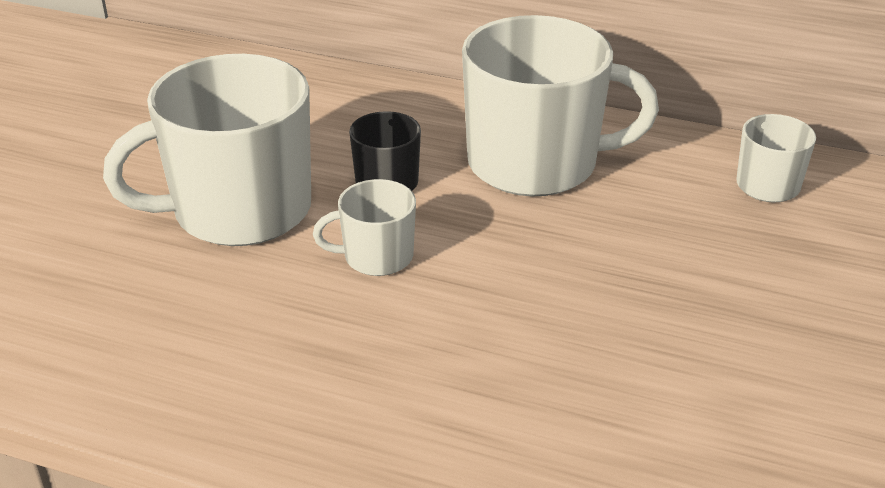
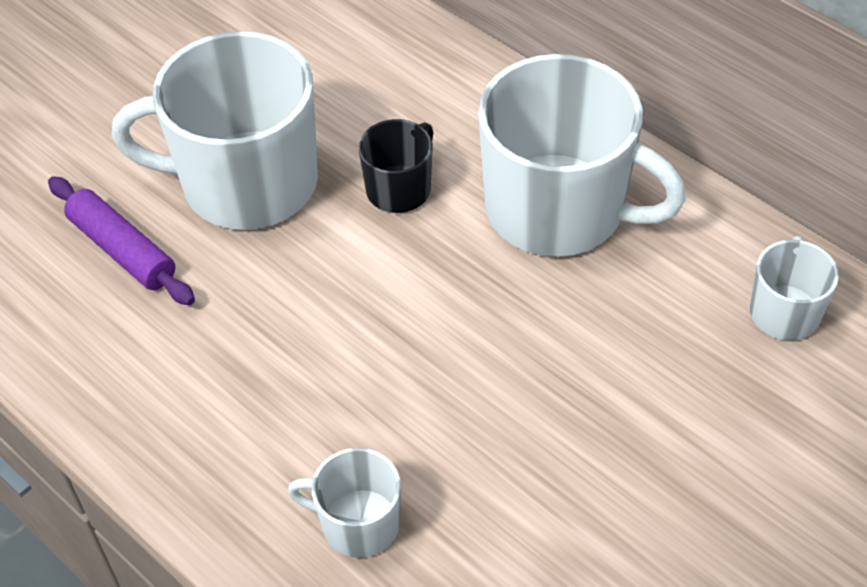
camera: 25 degrees right, 15 degrees up
white mug [313,179,416,276] -> white mug moved to [288,448,401,558]
none -> purple rolling pin [48,176,195,305]

